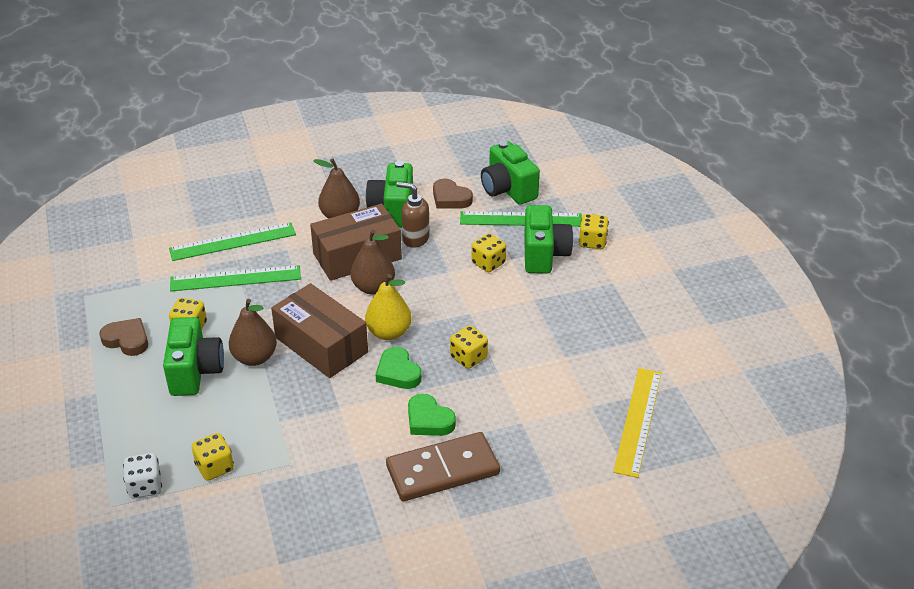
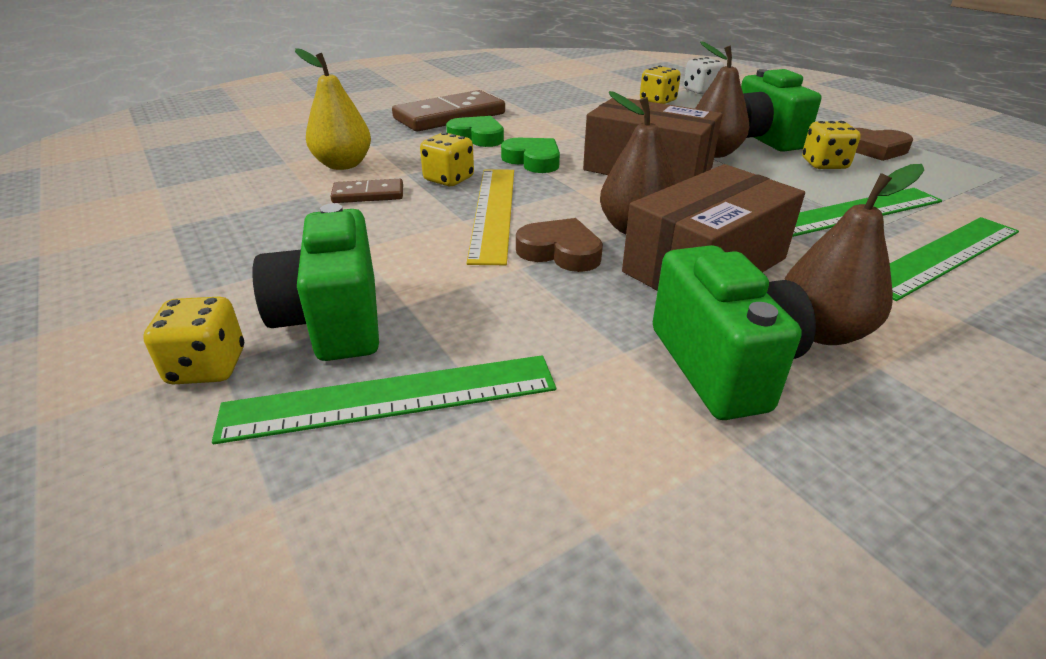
camera: 165 degrees right, 5 degrees down
yellow pear [365,274,411,340] -> yellow pear moved to [295,48,371,170]
brown soap dispenser [397,182,430,248] -> none
brown heart [433,179,473,209] -> brown heart moved to [516,218,603,272]
yellow dice [471,233,506,272] -> none
green camera [481,141,540,205] -> none
yellow ruler [613,368,661,478] -> yellow ruler moved to [467,169,514,265]
none -> brown domino [330,179,403,203]

